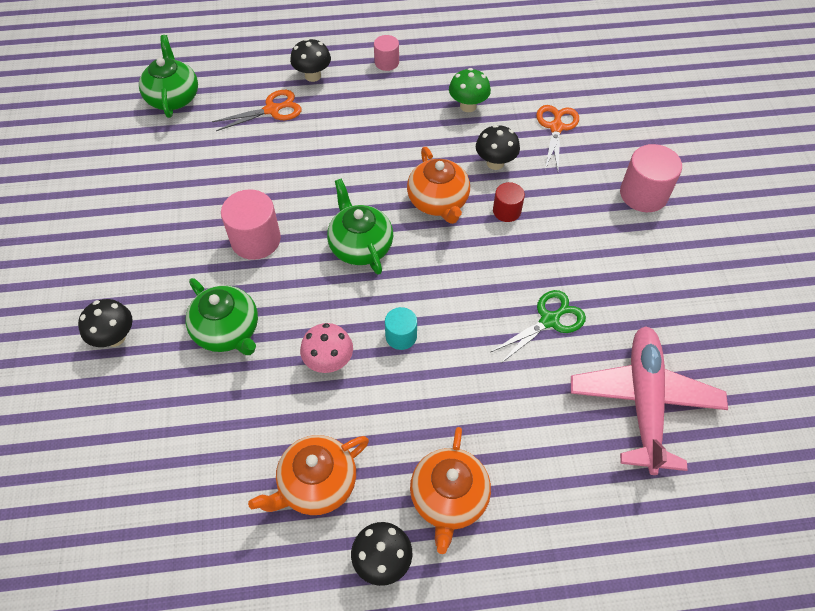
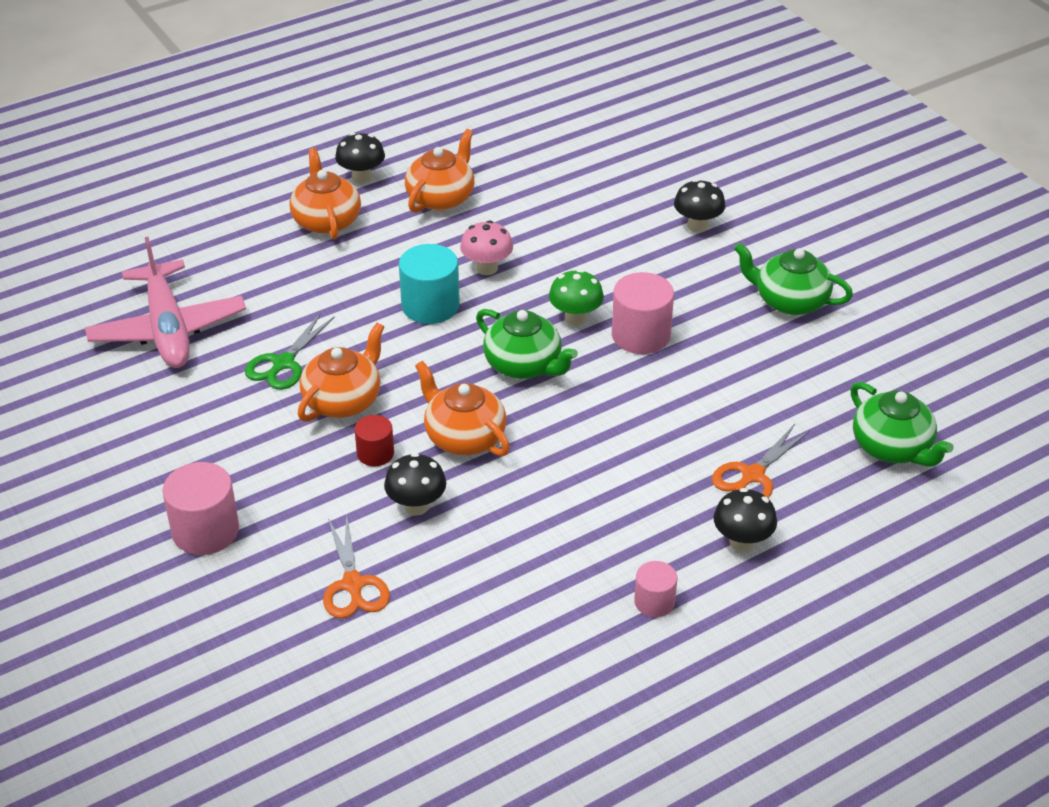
camera: 155 degrees right, 15 degrees down
green teapot [186,278,258,355] -> green teapot moved to [734,243,853,315]
turquoise cylinder [385,307,417,350] -> turquoise cylinder [399,244,460,324], size x1.71
green mushroom [449,68,491,112] -> green mushroom moved to [549,269,604,326]
none -> orange teapot [298,323,384,422]

